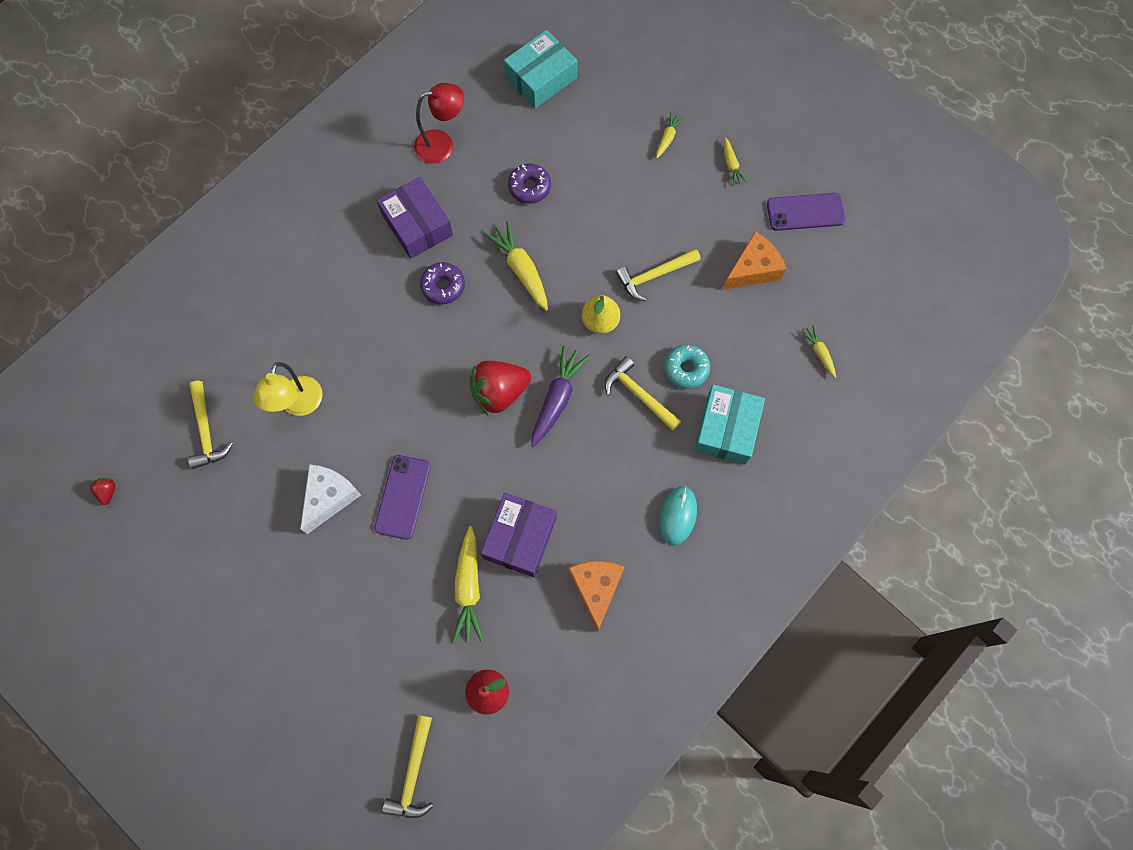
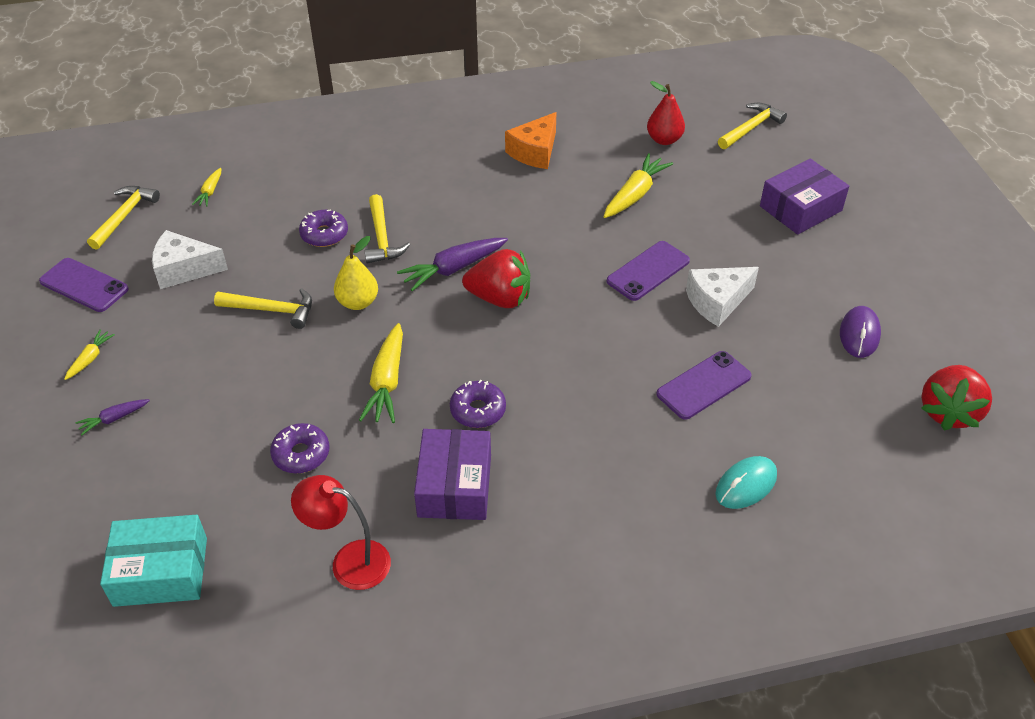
camera: 145 degrees left, 25 degrees down
red strawberry [90,478,116,505] -> red strawberry [921,365,992,431], size x2.36
yellow hammer [188,381,233,469] -> yellow hammer moved to [87,186,160,250]
yellow lamp [253,362,322,416] -> purple phone [657,351,752,420]
purple box [481,493,557,577] -> purple box moved to [760,159,849,235]
yellow carrot [656,113,684,158] -> purple carrot [76,399,150,435]
turquoise mouse [660,486,697,545] -> turquoise mouse moved to [715,456,777,509]
turquoise donut [664,345,710,389] -> purple donut [299,209,348,247]
turquoise box [694,385,765,465] -> none
orange cheese [723,232,787,290] -> white cheese [152,230,228,289]
none -> purple mouse [840,306,881,358]

